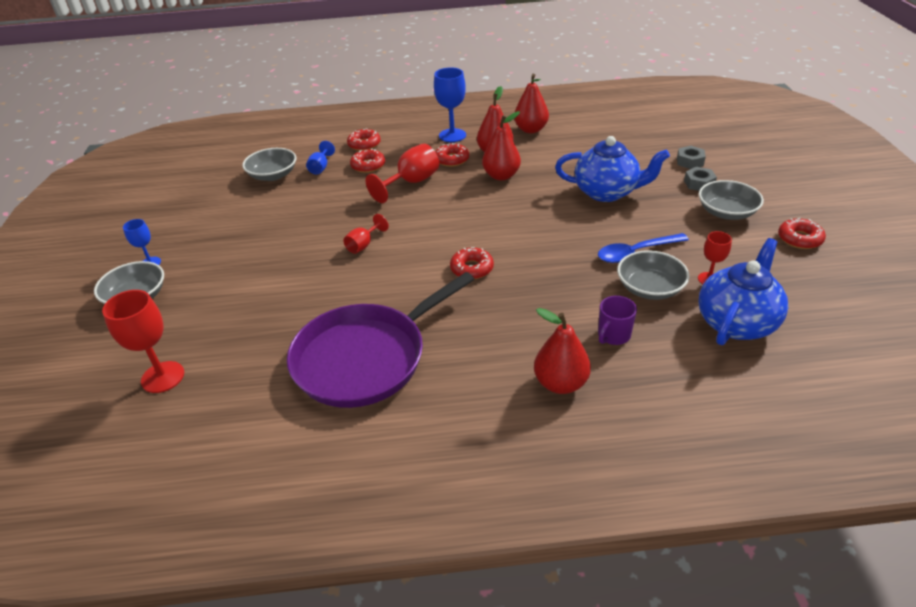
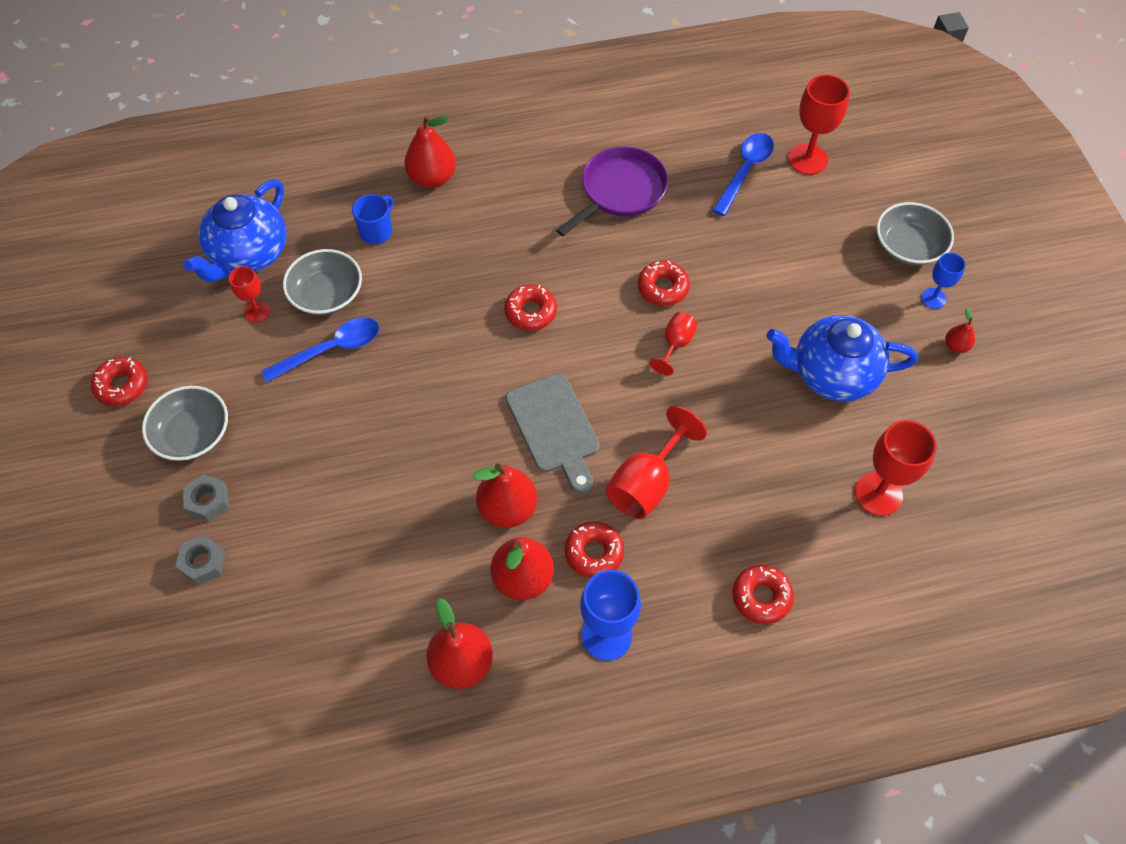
camera: 170 degrees right, 20 degrees up
grey bowl [242,148,297,181] -> red goblet [855,420,937,516]
purple pan [287,272,474,408] -> purple pan [556,147,668,236], size x0.66
blue goblet [306,141,335,174] -> none
red donut [350,148,385,173] -> red donut moved to [638,261,690,306]
blue teapot [555,136,670,202] -> blue teapot moved to [766,315,918,401]
purple mug [598,296,637,345] -> blue mug [352,194,393,244]
none -> grey cutting board [506,373,600,494]
none -> blue spoon [713,133,774,216]
none -> red pear [945,308,975,353]

